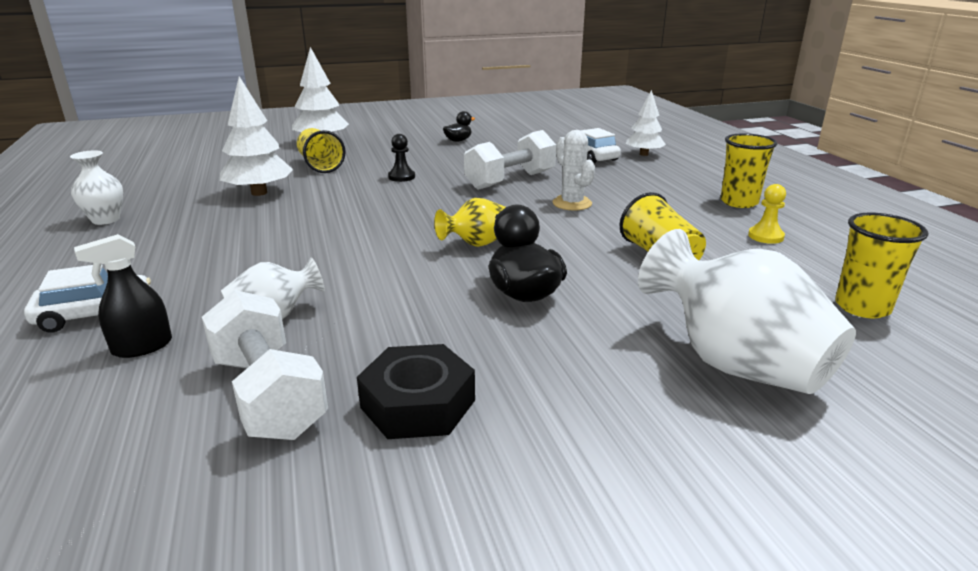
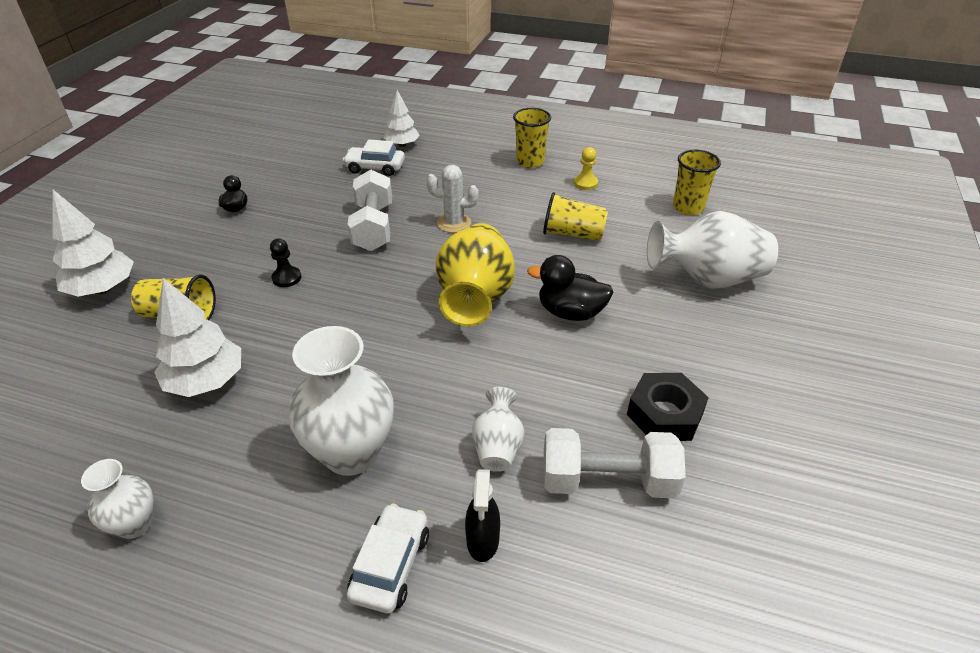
camera: 55 degrees left, 15 degrees up
yellow vase [434,198,505,247] -> yellow vase [435,223,515,327], size x1.86
none -> white vase [288,326,394,476]

